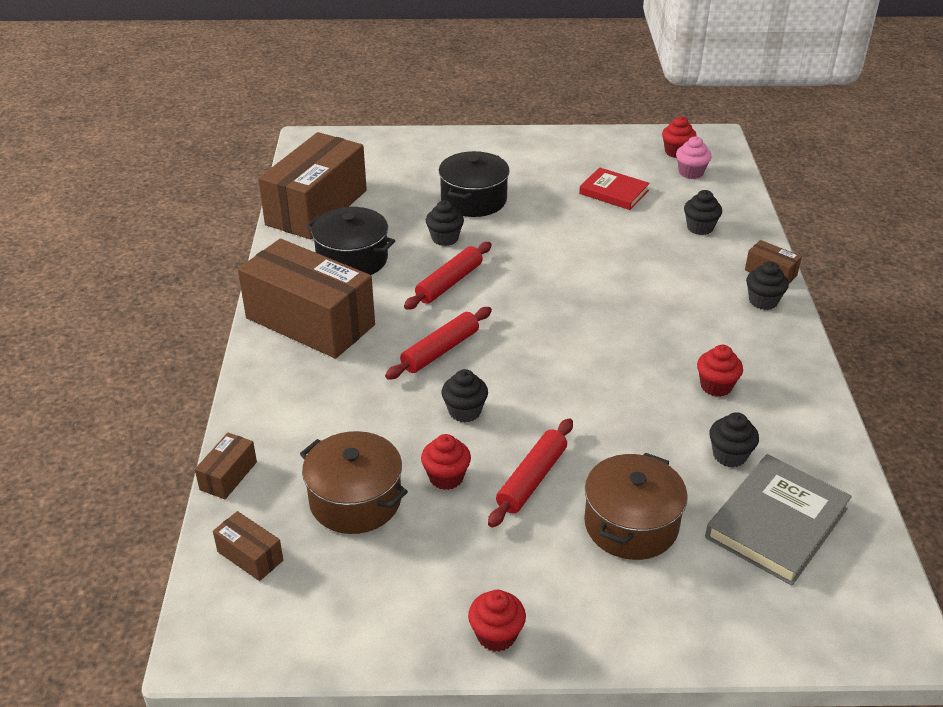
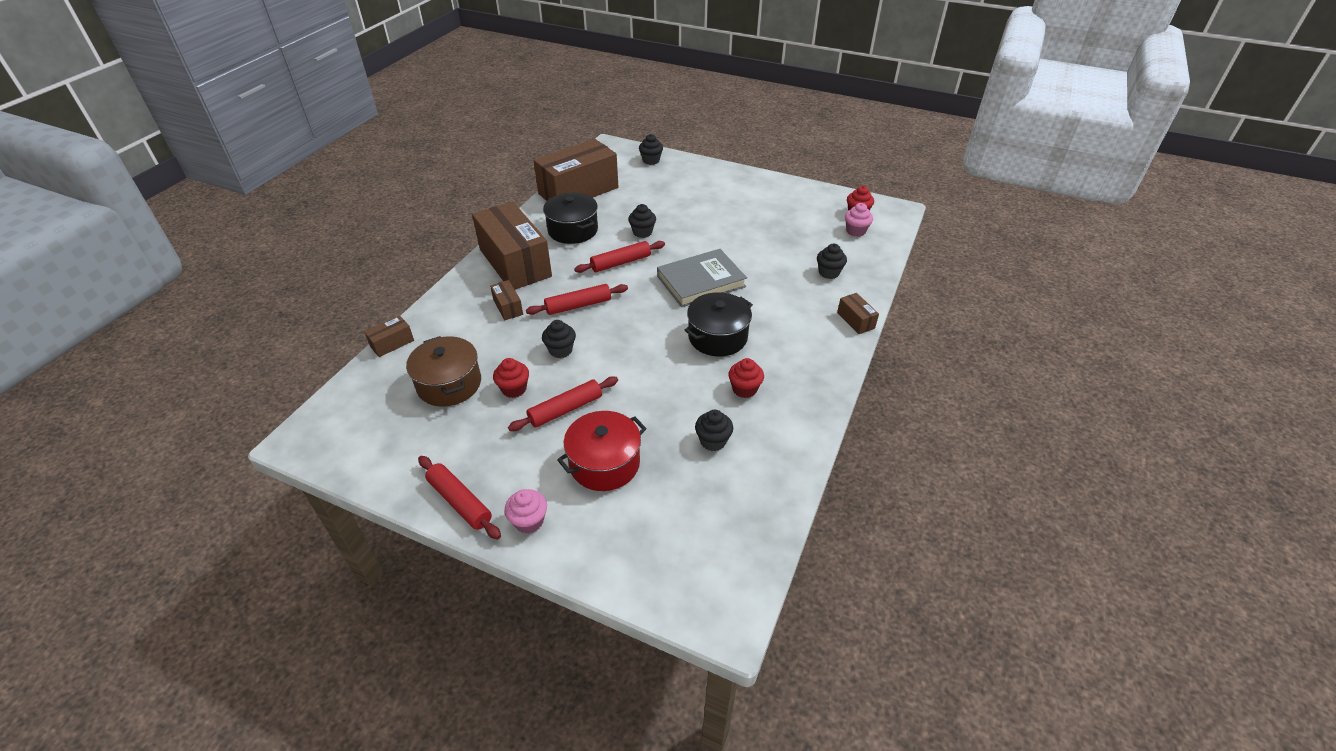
camera: 25 degrees right, 5 degrees up
brown box [213,511,283,581] -> brown box moved to [490,280,523,320]
black pot [439,151,510,217] -> black pot moved to [685,292,753,356]
red cupcake [468,590,526,652] -> red rolling pin [418,456,501,540]
red book [579,167,650,210] -> none
brown pot [584,453,688,560] -> red pot [557,411,647,491]
grey book [705,454,852,586] -> grey book moved to [657,249,747,307]
black cupcake [746,261,789,310] -> black cupcake moved to [639,134,663,165]
none -> pink cupcake [504,489,547,534]

